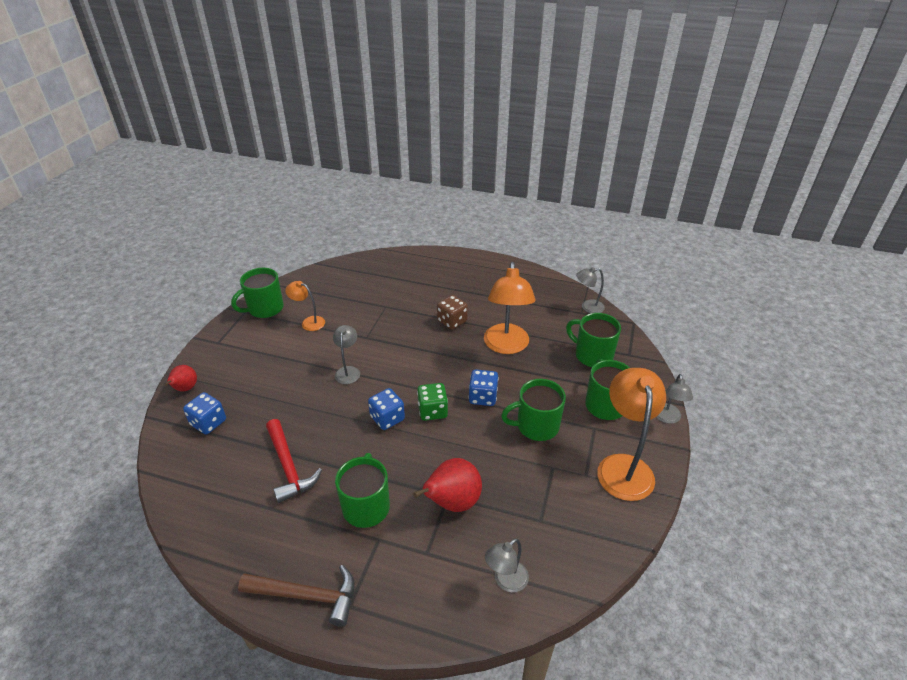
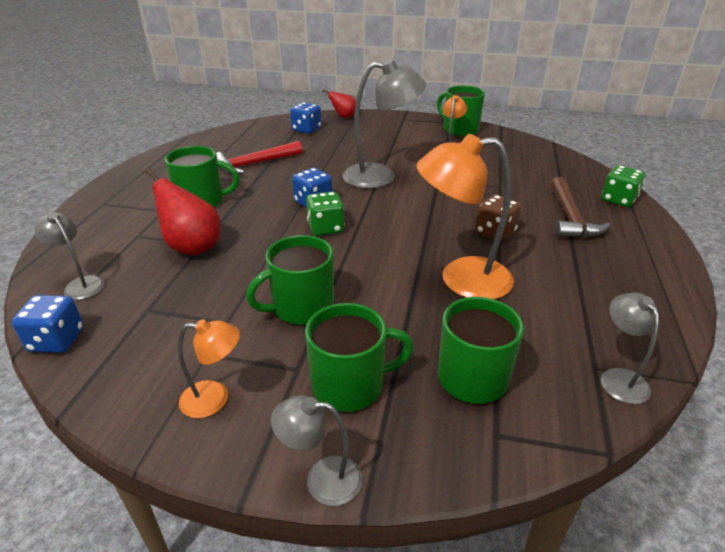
camera: 85 degrees right, 5 degrees down
brown hammer [238,565,355,627] -> brown hammer moved to [550,177,611,238]
grey lamp [333,325,360,384] -> grey lamp [343,59,426,188], size x1.90
blue dice [469,370,499,406] -> blue dice moved to [11,295,84,353]
green mug [501,379,566,441] -> green mug turned 105 degrees counterclockwise [246,235,334,325]
orange lamp [597,368,666,501] -> orange lamp [178,319,240,418], size x0.53
none -> green dice [601,165,646,207]

